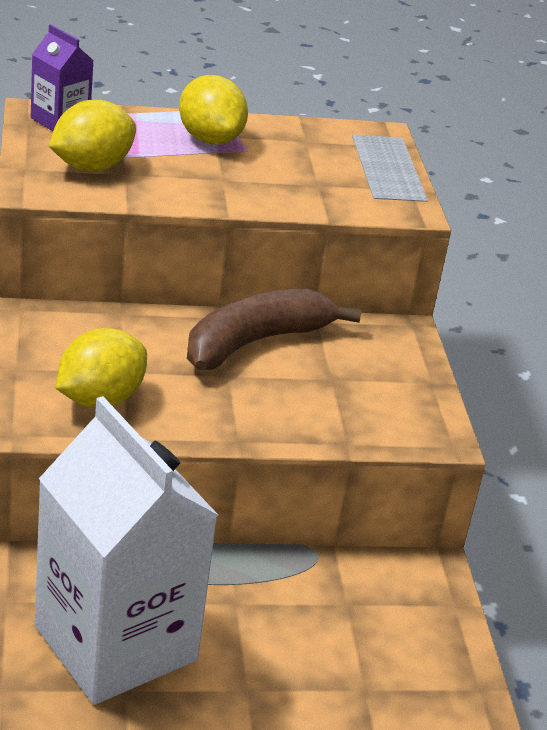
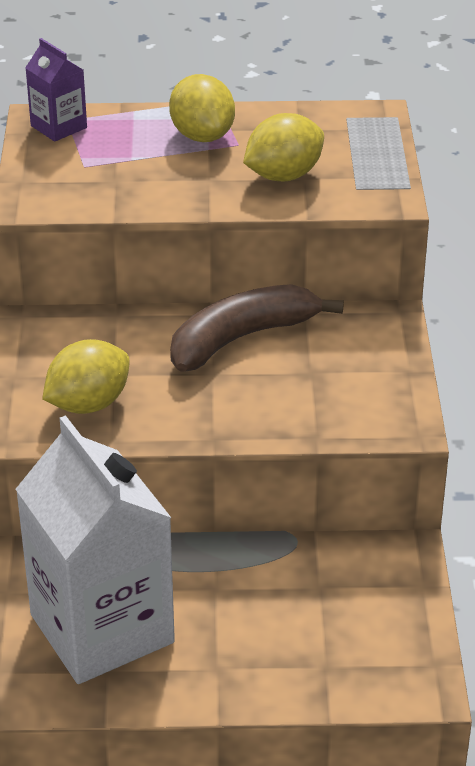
camera: 10 degrees right, 5 degrees up
yellow lemon [49,100,136,171] -> yellow lemon moved to [243,113,324,181]

